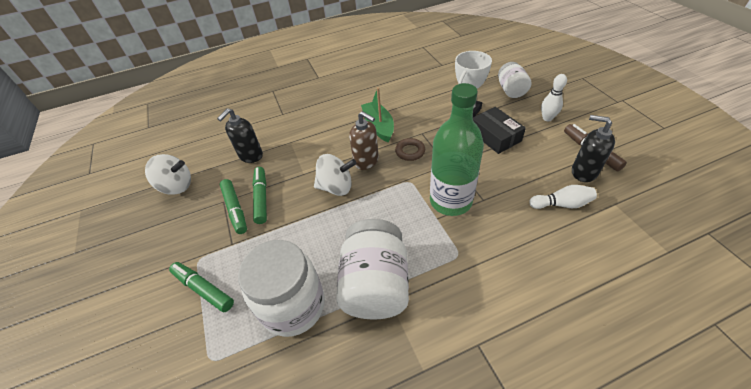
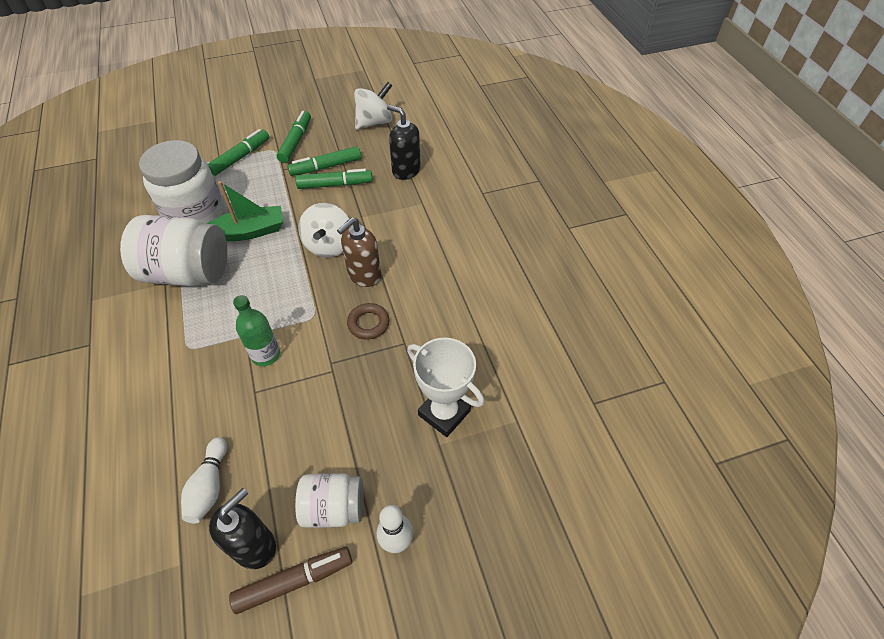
camera: 90 degrees right, 5 degrees up
white spinning top [145,154,191,195] -> white spinning top turned 135 degrees counterclockwise [354,82,392,130]
green boat [361,87,394,143] -> green boat moved to [207,181,283,241]
green bottle [430,83,484,216] -> green bottle [233,295,280,366], size x0.53
black box [473,107,526,154] -> none
white jar [498,62,531,98] -> white jar moved to [295,473,364,528]
none -> green marker [277,111,311,163]

